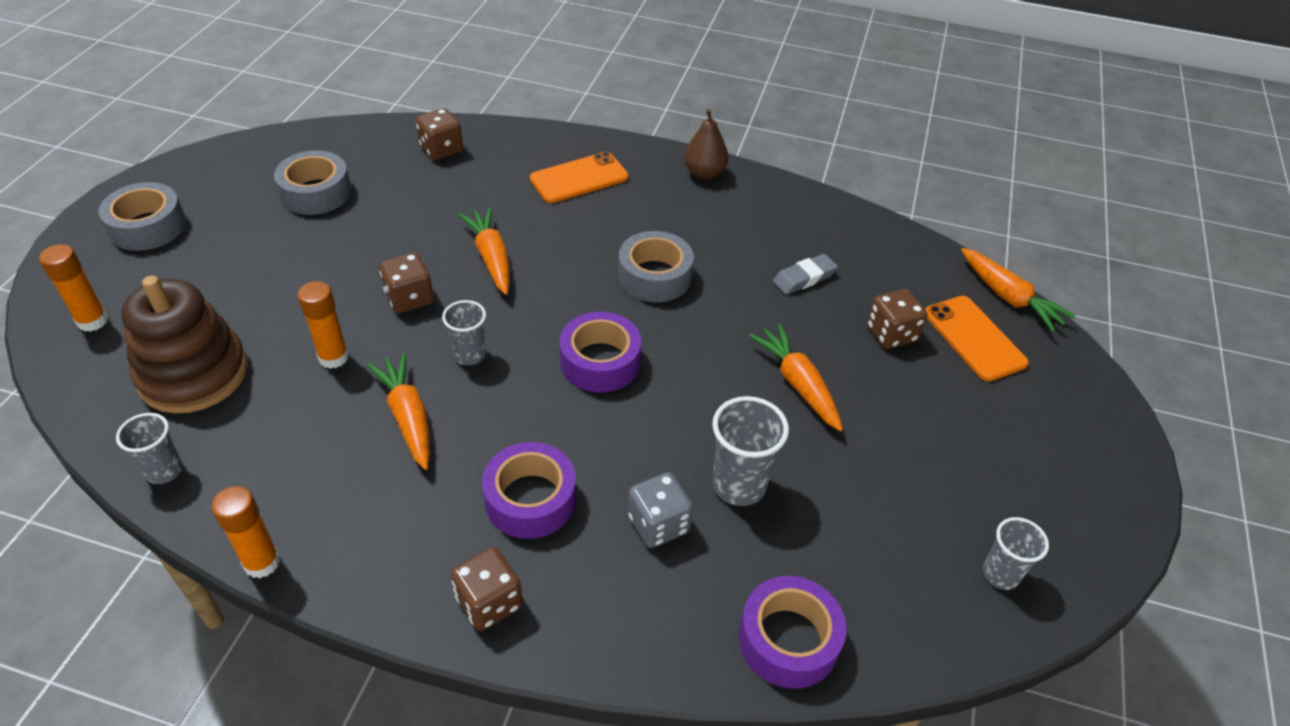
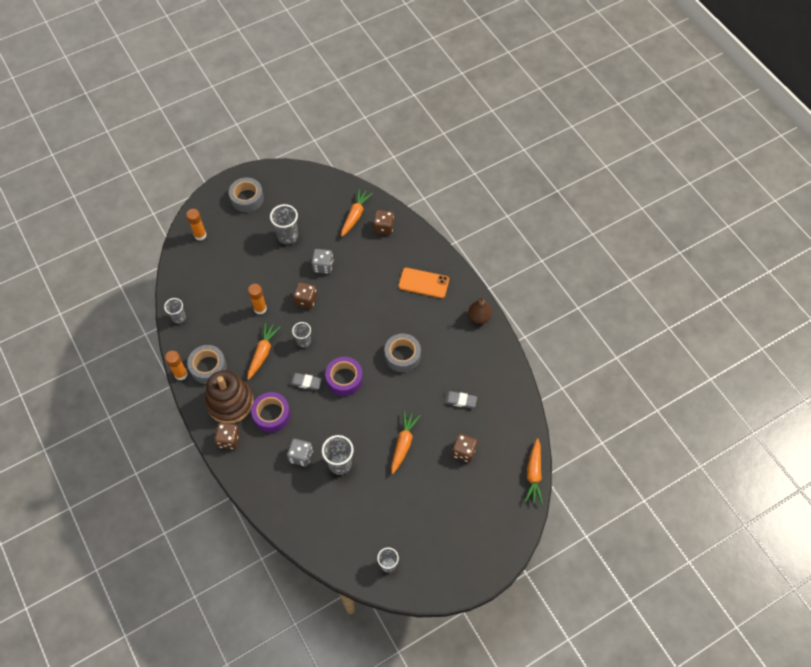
camera: 45 degrees right, 15 degrees up
brown stacking toy [121,276,248,413] -> brown stacking toy moved to [205,370,254,424]
grey tape [274,150,351,215] -> grey tape moved to [187,345,227,384]
orange carrot [459,207,510,295] -> orange carrot moved to [341,188,373,237]
purple tape [739,576,846,689] -> none
orange phone [925,296,1029,382] -> none
none -> grey cup [270,204,298,245]
none -> grey eraser [289,373,322,390]
none -> grey dice [312,249,333,274]

